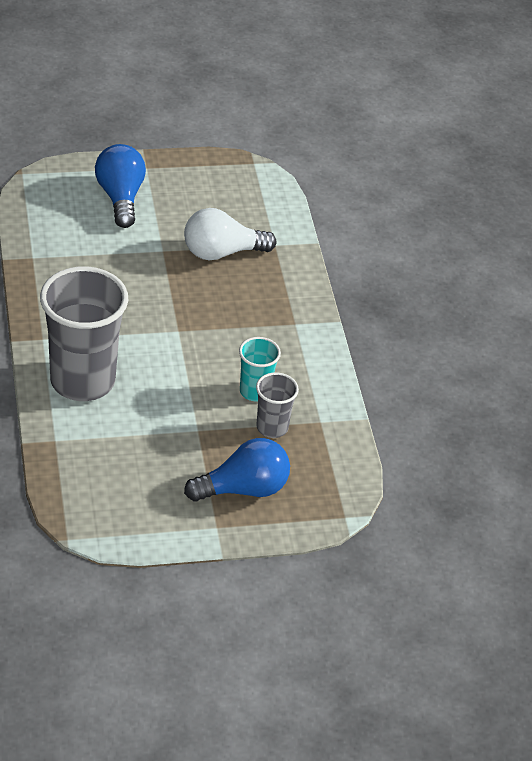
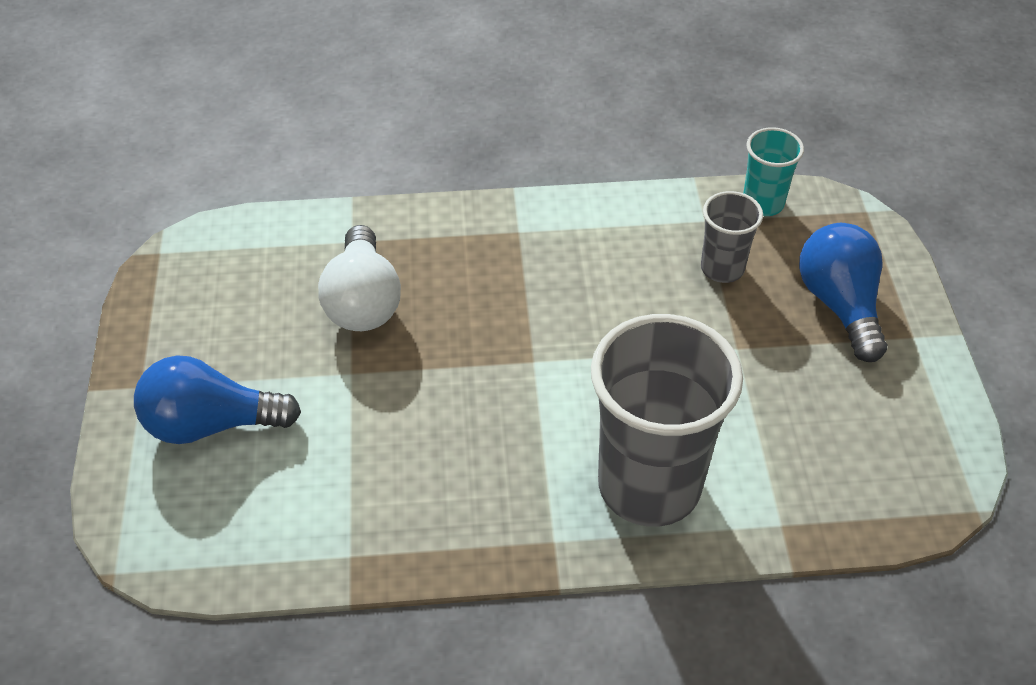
camera: 80 degrees left, 5 degrees up
turquoise cup [239,337,281,401] -> turquoise cup moved to [743,127,804,216]

